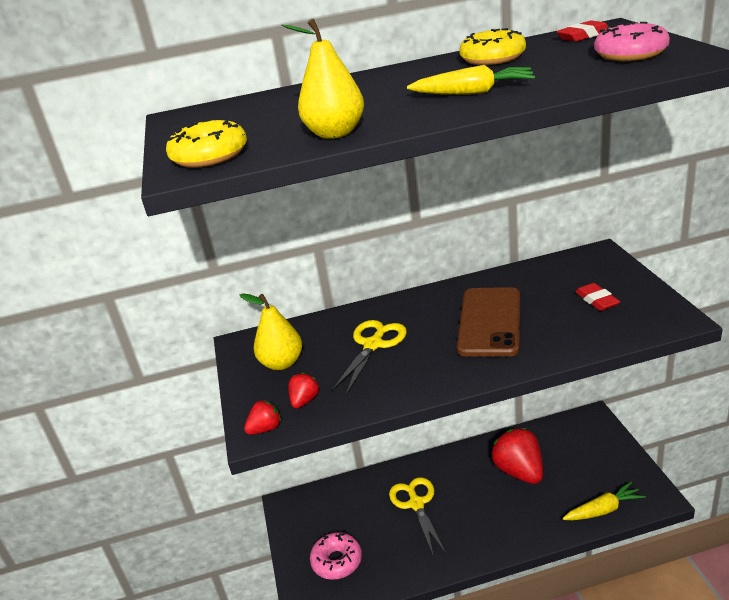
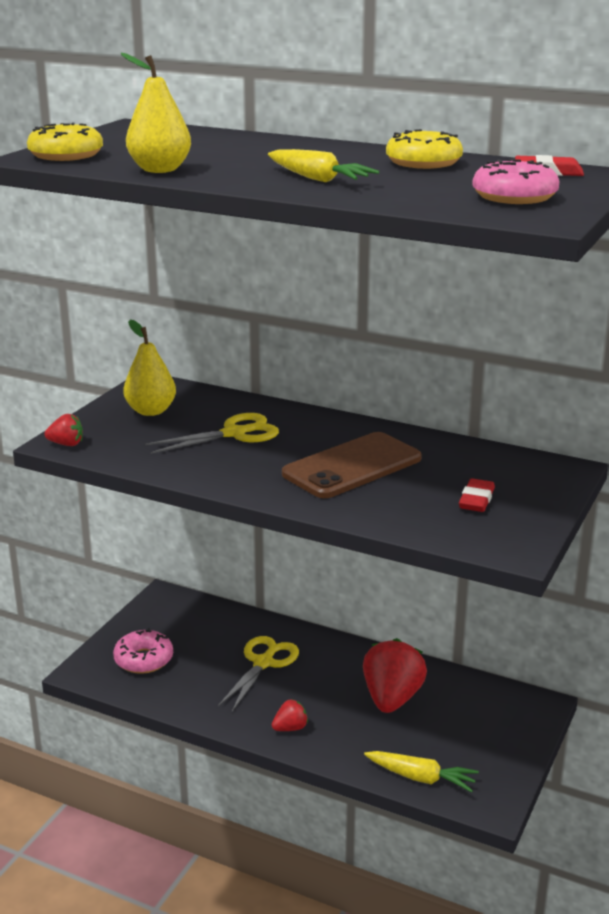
camera: 35 degrees right, 5 degrees down
red strawberry [288,373,319,408] -> red strawberry moved to [272,699,308,731]

